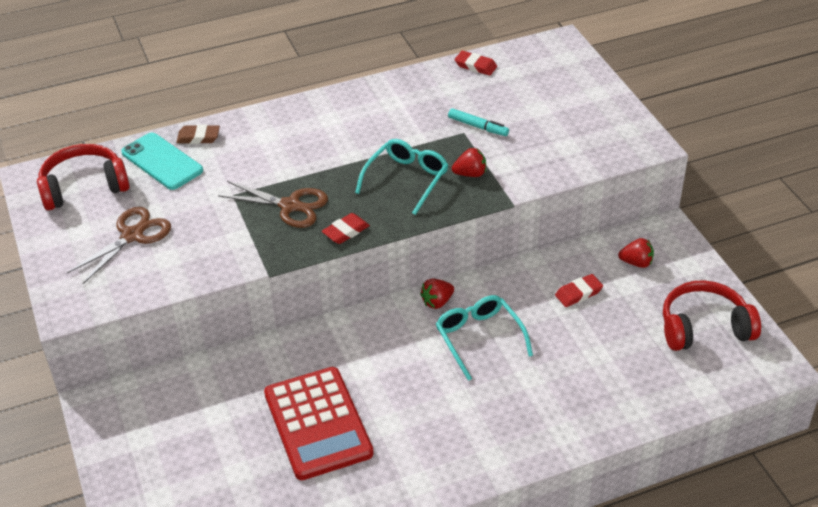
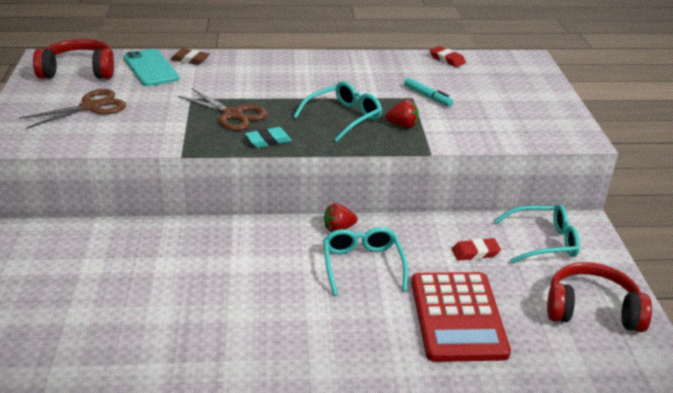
camera: 15 degrees right, 10 degrees down
red calculator [264,367,374,480] -> red calculator moved to [411,272,511,362]
red eraser [322,213,370,244] -> turquoise eraser [245,127,292,148]
red strawberry [618,238,654,268] -> turquoise glasses [495,204,580,263]

